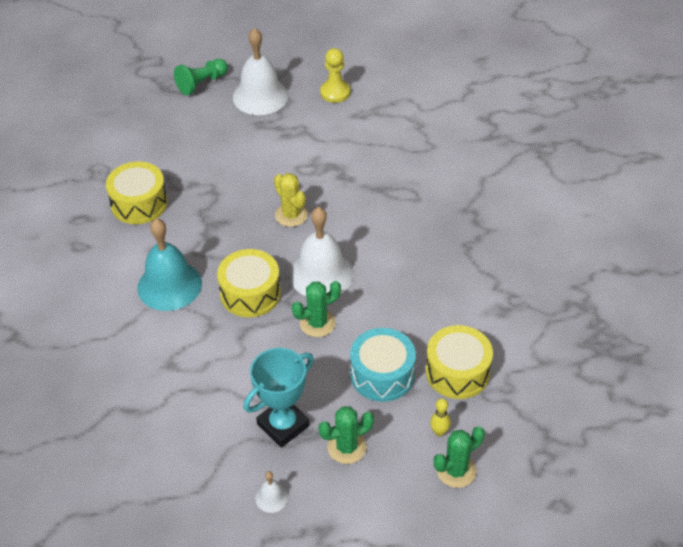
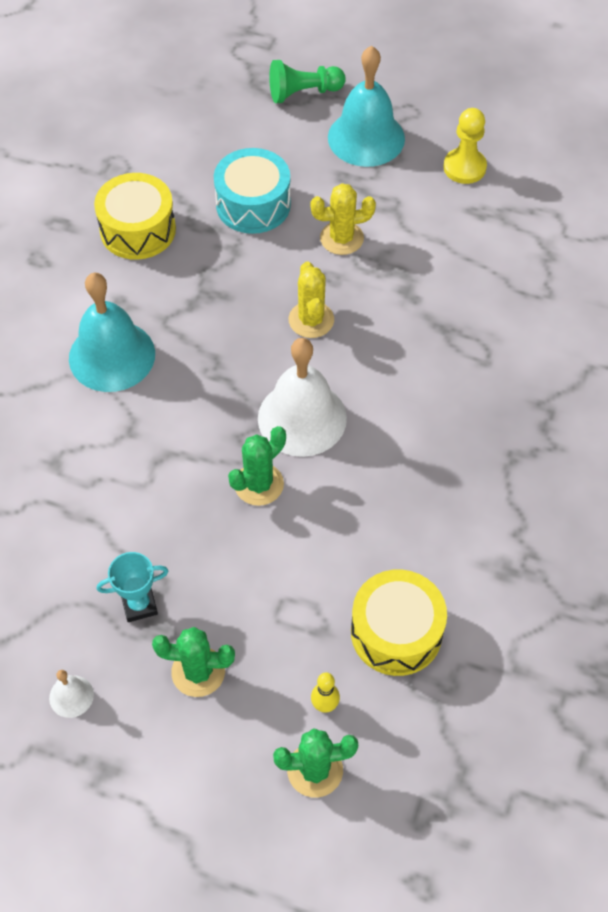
camera: 25 degrees right, 10 degrees up
yellow drum [217,249,281,317] -> none
white bell [233,28,288,115] -> turquoise bell [328,46,405,167]
turquoise trophy [244,348,314,447] -> turquoise trophy [97,552,168,622], size x0.60
green cactus [292,281,341,337] -> green cactus turned 45 degrees counterclockwise [228,426,286,506]
turquoise drum [350,328,416,402] -> turquoise drum moved to [214,148,291,234]
none -> yellow cactus [310,183,376,255]

